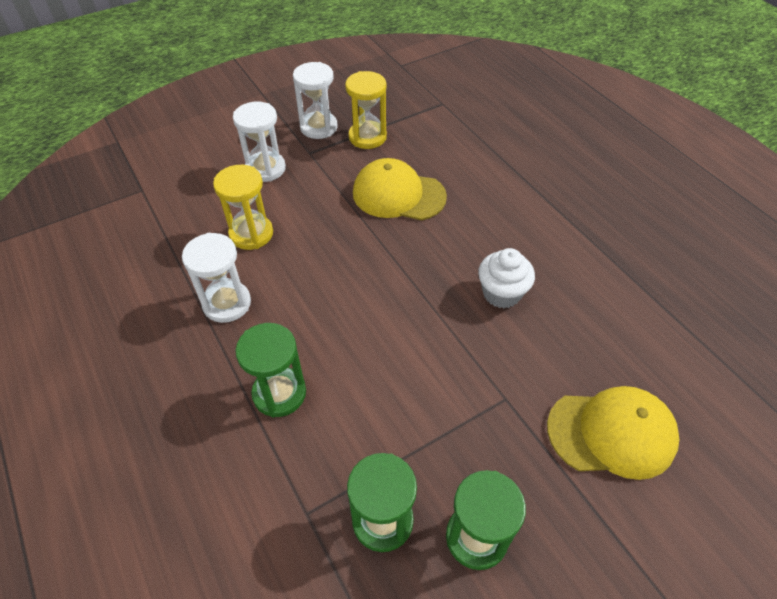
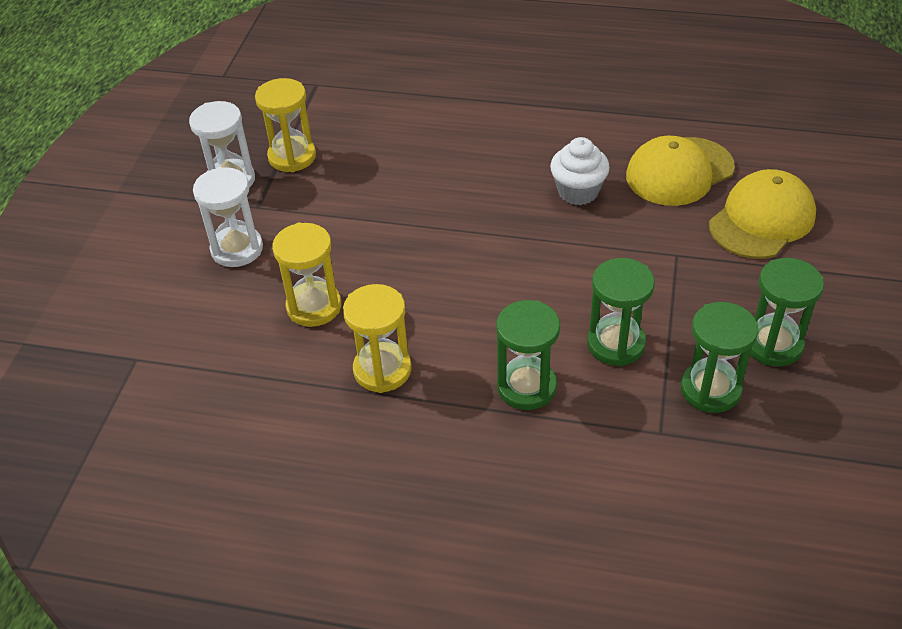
camera: 45 degrees left, 5 degrees down
white hourglass [182,233,251,323] -> yellow hourglass [343,284,412,393]
yellow cap [353,158,447,220] -> yellow cap moved to [626,136,735,206]
none -> green hourglass [587,258,655,366]

